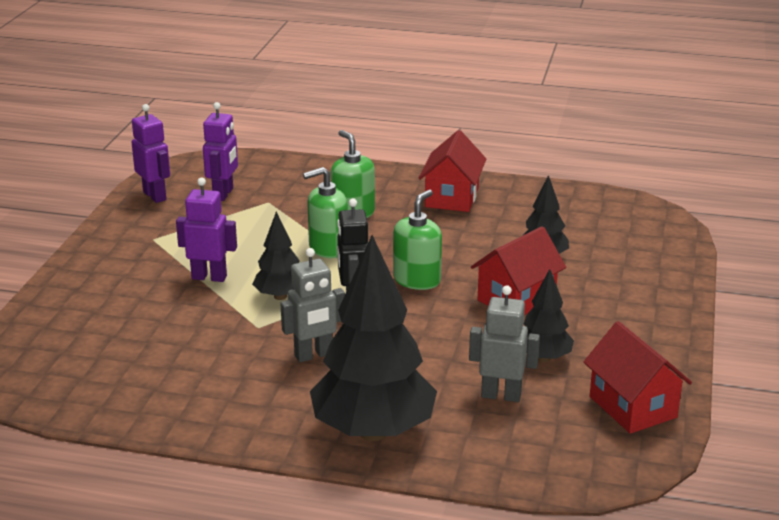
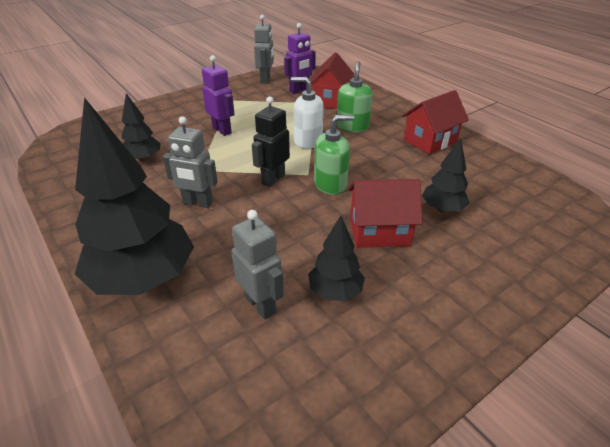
camera: 40 degrees right, 10 degrees up
purple robot [131,104,170,203] -> grey robot [254,15,274,84]
black tree [252,212,300,300] -> black tree moved to [121,93,161,162]
green soap dispenser [303,167,348,258] -> white soap dispenser [291,77,324,149]
red house [584,321,692,434] -> red house moved to [310,52,354,109]

